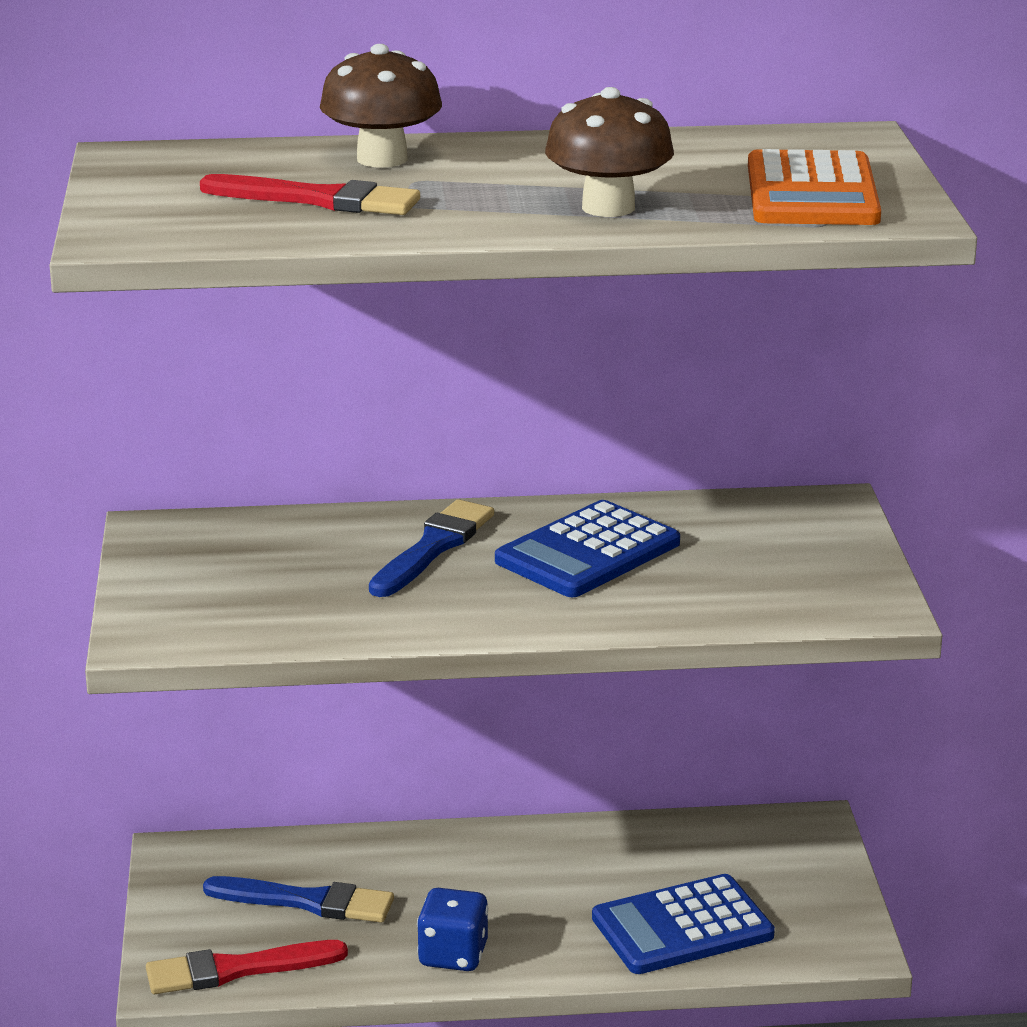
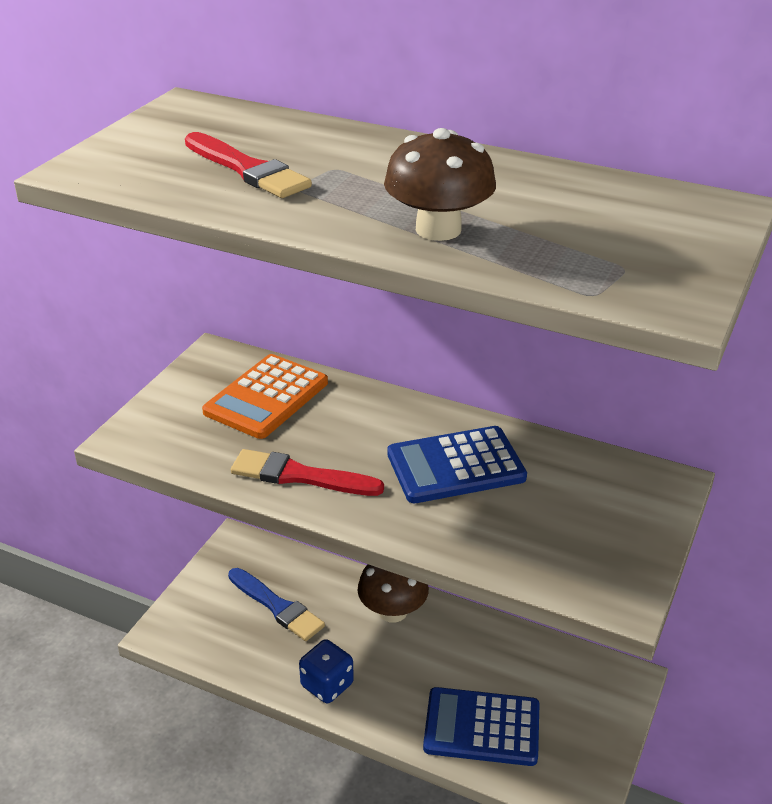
camera: 30 degrees right, 10 degrees up
red brush [146,940,348,994] -> red brush moved to [231,449,384,496]
brown mushroom [320,44,442,168] -> brown mushroom moved to [357,564,429,623]
blue brush [369,499,494,597] -> none
orange calculator [748,149,881,225] -> orange calculator moved to [202,354,328,439]

